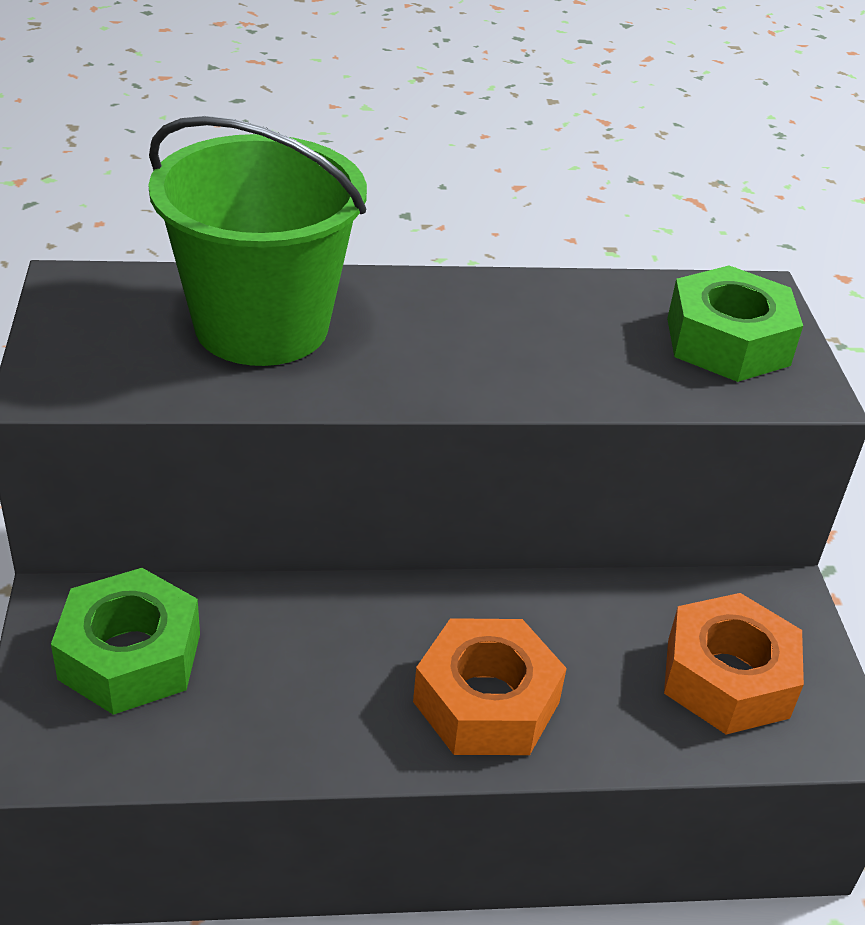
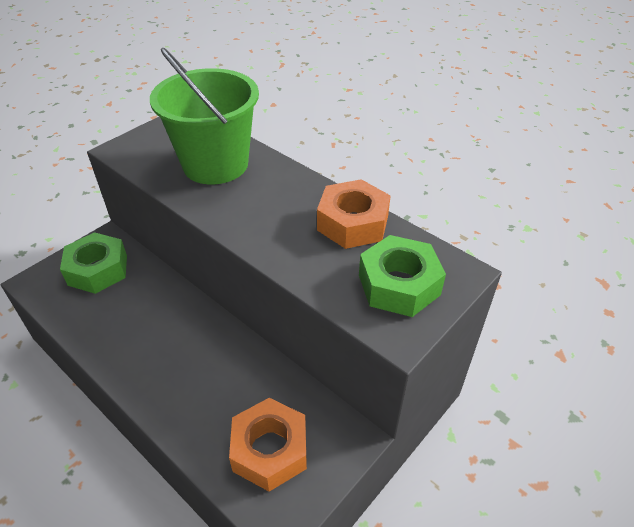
camera: 50 degrees right, 5 degrees up
orange nut [413,618,567,755] -> orange nut moved to [317,179,391,249]

